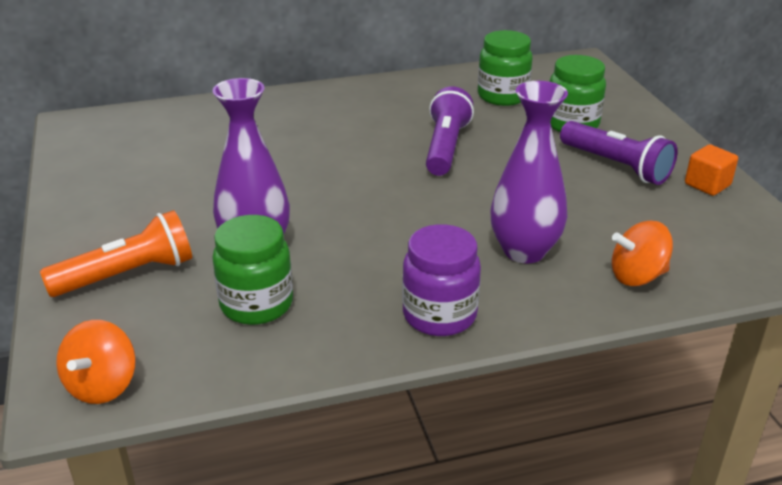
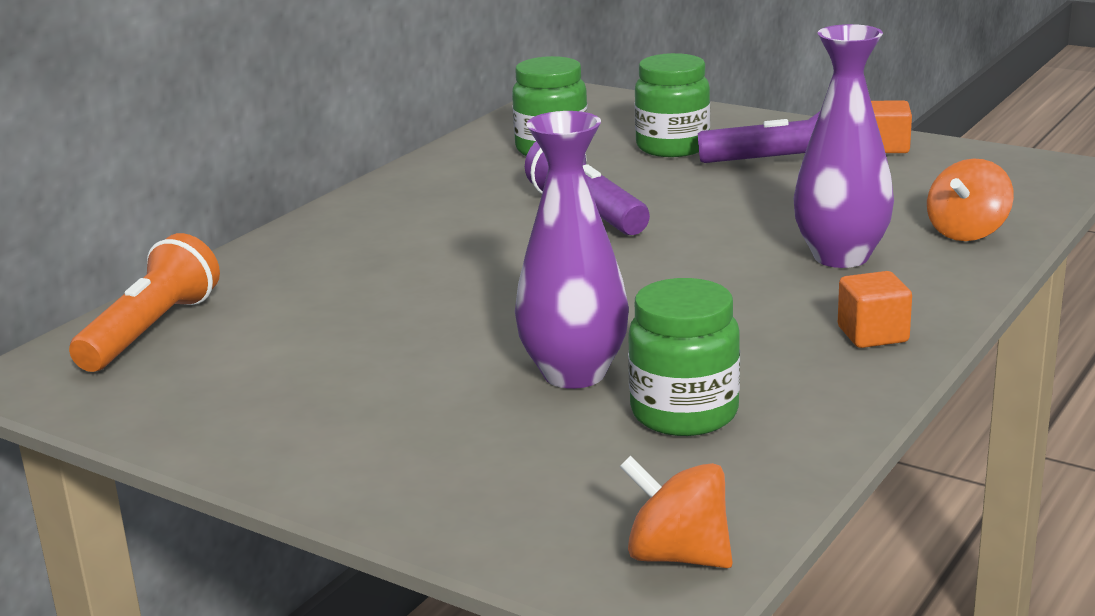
camera: 40 degrees left, 10 degrees down
orange flashlight [40,210,192,297] -> orange flashlight moved to [69,233,220,372]
orange spinning top [56,320,136,404] -> orange spinning top turned 150 degrees clockwise [620,456,733,568]
purple jar [402,224,481,336] -> orange cube [838,271,912,348]

